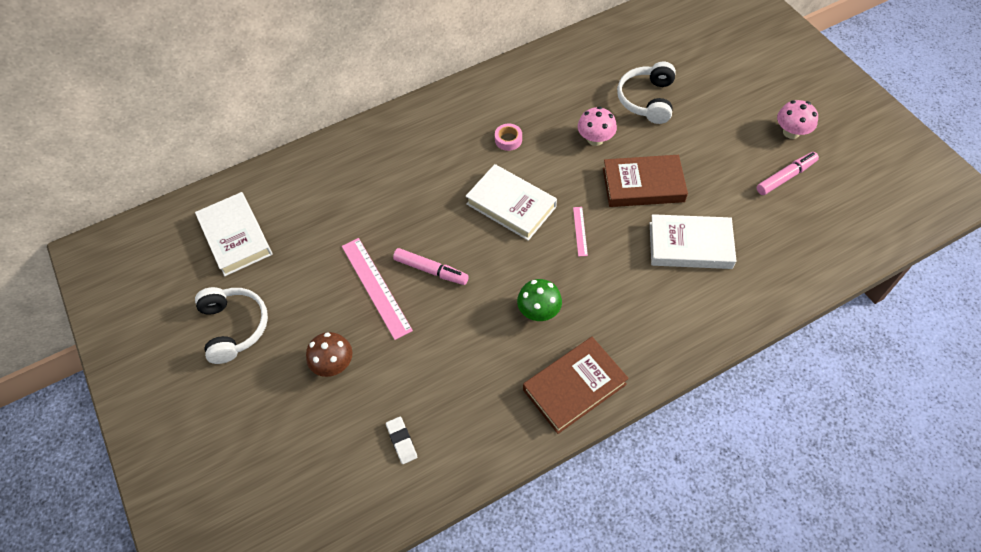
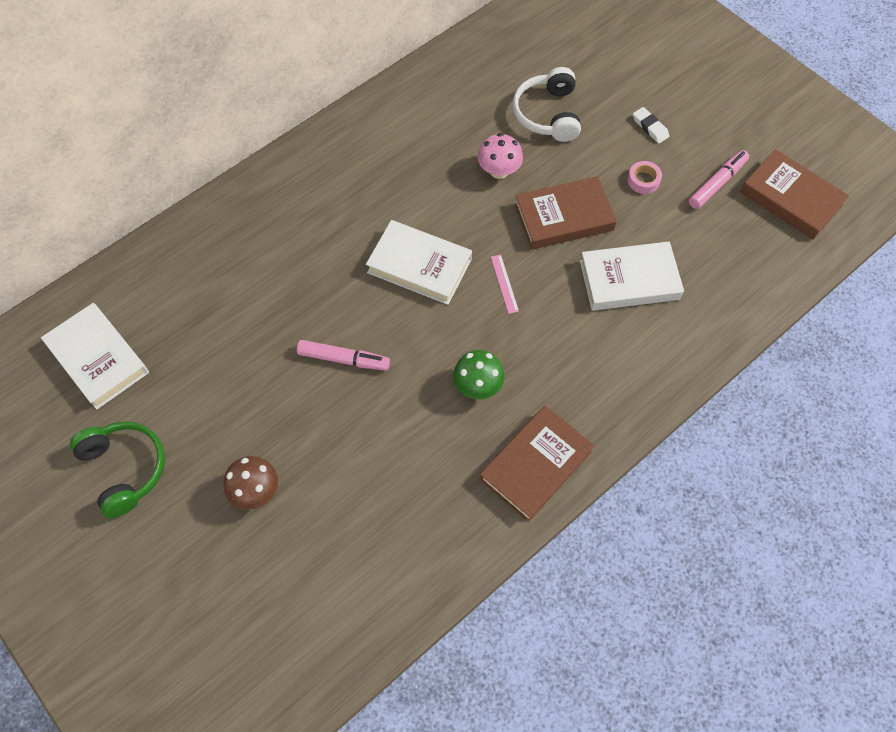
camera: 15 degrees left, 5 degrees up
white headphones [195,287,268,364] -> green headphones [70,421,165,518]
pink ruler [342,238,413,340] -> none
white eraser [386,417,417,464] -> white eraser moved to [633,107,669,143]
pink tape [495,123,522,151] -> pink tape moved to [628,161,662,194]
pink mushroom [777,100,818,139] -> none
none -> brown book [740,149,849,240]

